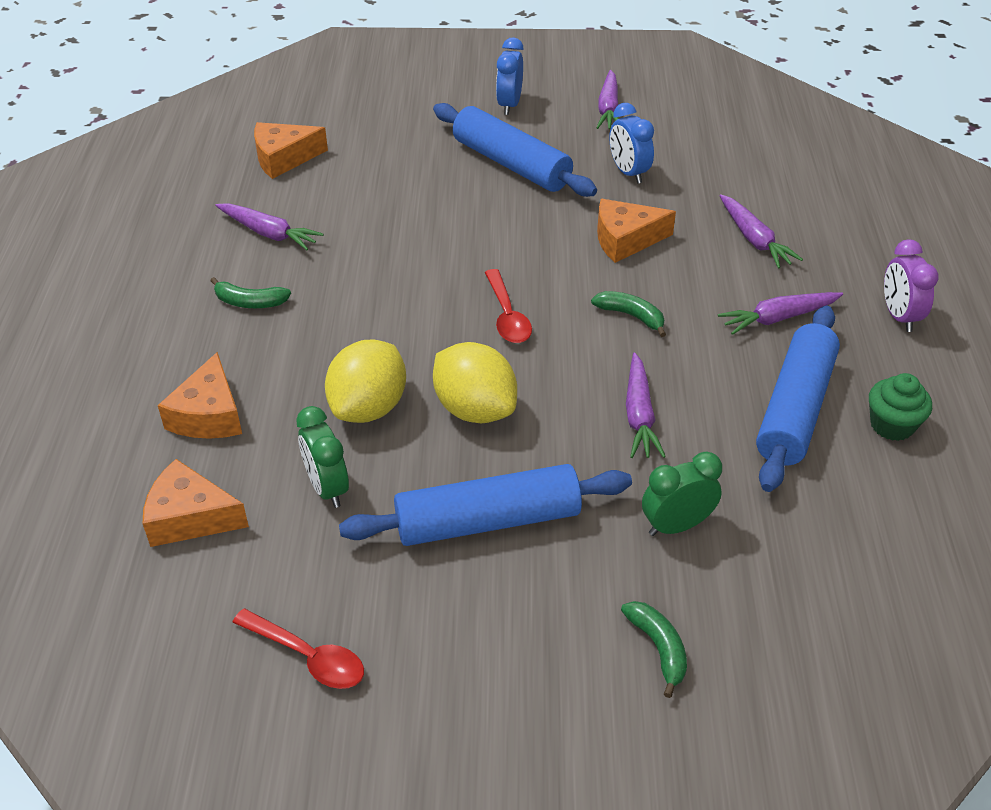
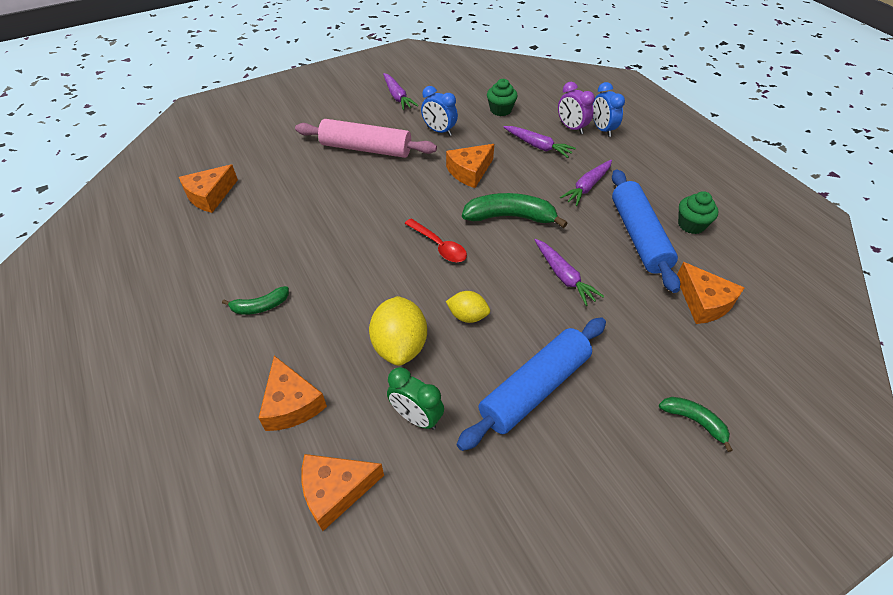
camera: 30 degrees left, 5 degrees up
purple carrot [216,203,323,250] -> none
red spoon [232,609,364,689] -> none
blue rolling pin [433,103,597,197] -> pink rolling pin [295,119,437,158]
yellow lemon [433,342,517,423] -> yellow lemon [446,291,490,323], size x0.58
blue clock [496,37,524,115] -> blue clock moved to [593,82,625,137]
green banana [591,291,666,337] -> green banana [462,193,567,228], size x1.79
green clock [642,452,722,536] -> none
purple clock [884,239,939,332] -> purple clock moved to [558,82,595,134]
none -> green cupcake [487,79,518,116]
none -> orange cheese [677,262,744,324]

